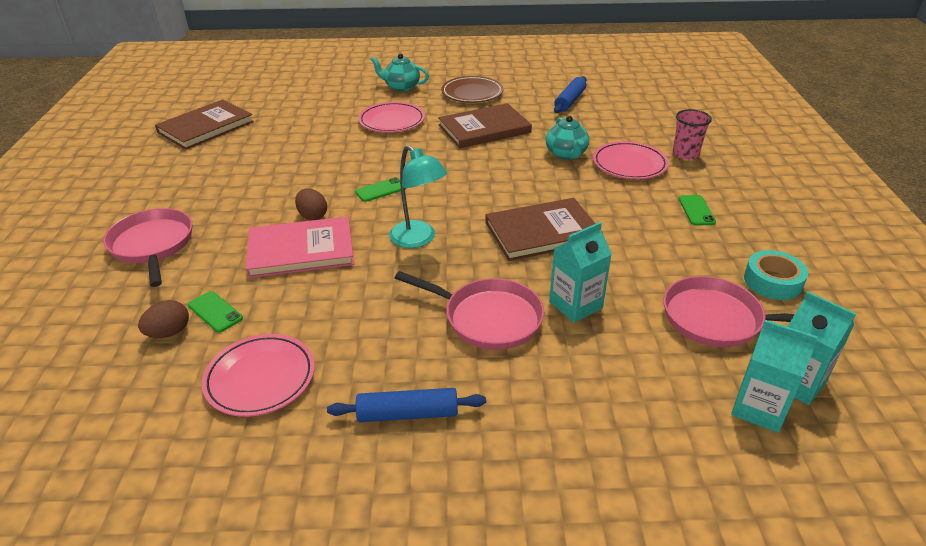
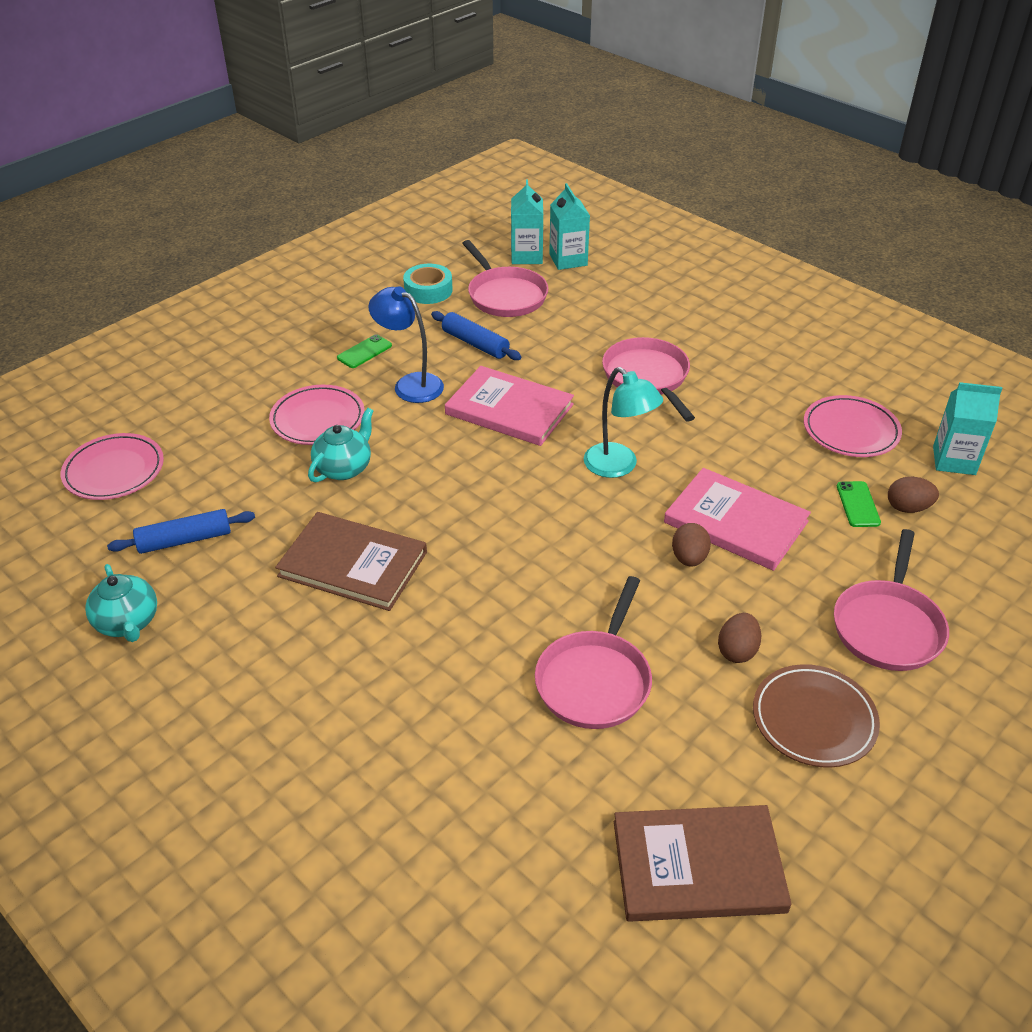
camera: 135 degrees left, 5 degrees up
blue rolling pin [327,388,486,422] -> blue rolling pin moved to [431,311,522,360]
green phone [355,177,406,202] -> none
pink plate [358,102,425,133] -> pink plate moved to [61,433,164,500]
turquoise teapot [371,54,429,92] -> turquoise teapot moved to [85,564,157,642]
turquoise lamp [389,145,447,248] -> turquoise lamp turned 135 degrees clockwise [584,367,663,478]
brown plate [441,76,503,103] -> brown plate moved to [753,664,880,768]
brown book [485,198,603,261] -> pink book [445,366,574,446]
turquoise carton [549,222,612,323] -> turquoise carton moved to [933,382,1002,475]
pink cup [673,109,712,160] -> none
none -> blue lamp [368,286,444,403]
none -> pink pan [535,576,652,729]
none -> brown egg [718,613,761,663]

